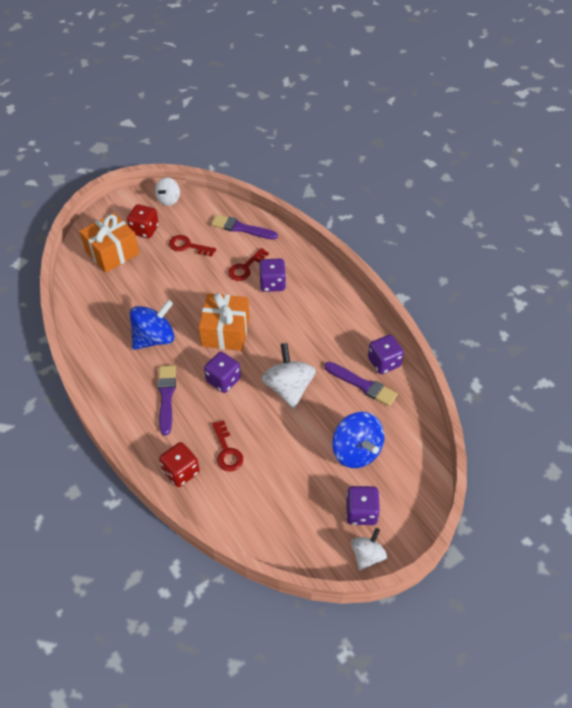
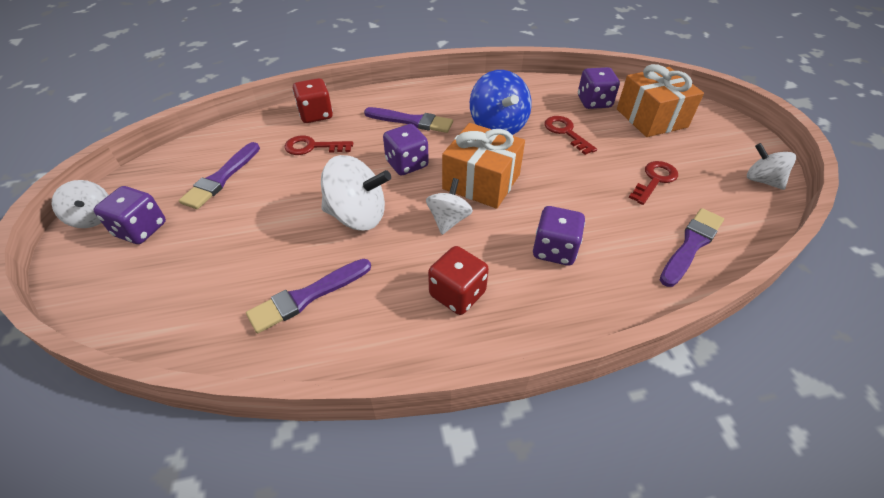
camera: 110 degrees right, 5 degrees down
red dice [127,204,159,238] -> red dice moved to [428,246,489,315]
red key [228,248,269,281] -> red key moved to [545,116,597,155]
blue spinning top [332,412,384,468] -> none
purple dice [368,335,404,374] -> purple dice moved to [578,67,620,109]
none -> purple brush [179,142,260,209]
none -> white spinning top [426,178,473,235]

